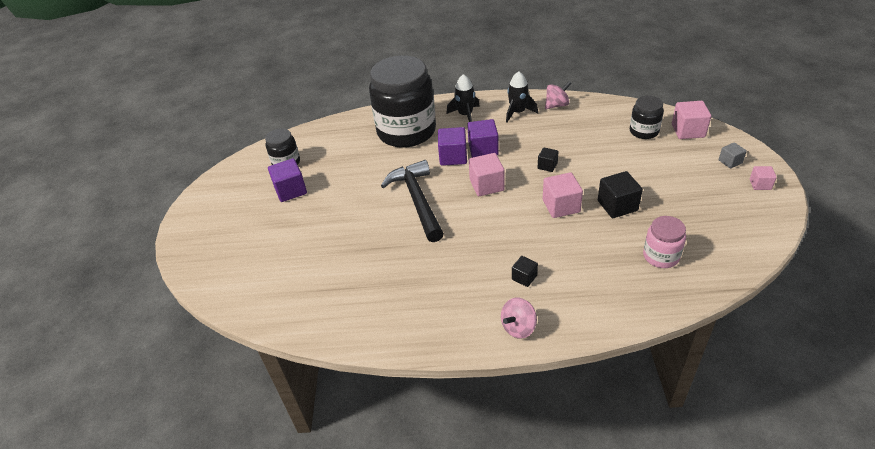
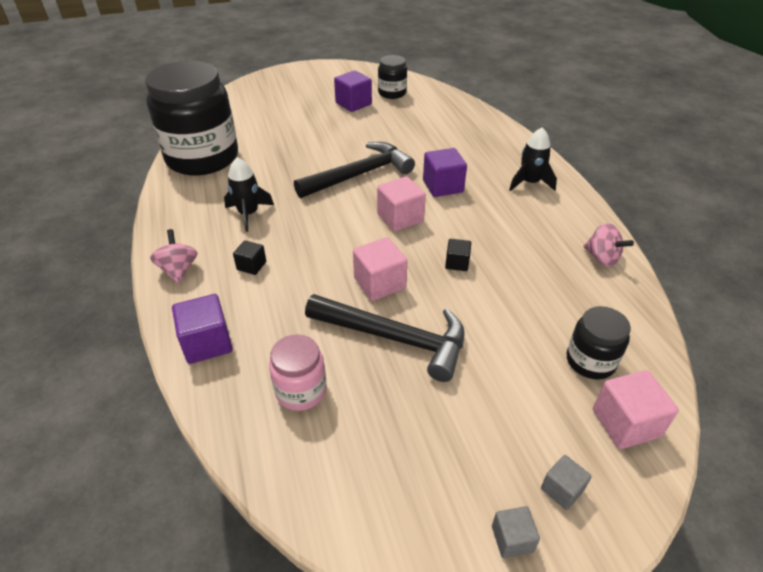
camera: 70 degrees right, 0 degrees up
black jar [369,55,436,148] -> black jar moved to [145,61,238,175]
purple cube [467,119,499,158] -> purple cube moved to [172,294,233,364]
pink spinning top [501,298,537,339] -> pink spinning top turned 45 degrees clockwise [150,229,197,284]
black rocket [506,71,538,122] -> black rocket moved to [224,157,274,232]
black cube [598,171,643,218] -> black hammer [305,294,465,382]
pink cube [750,166,777,190] -> grey cube [492,506,540,558]

